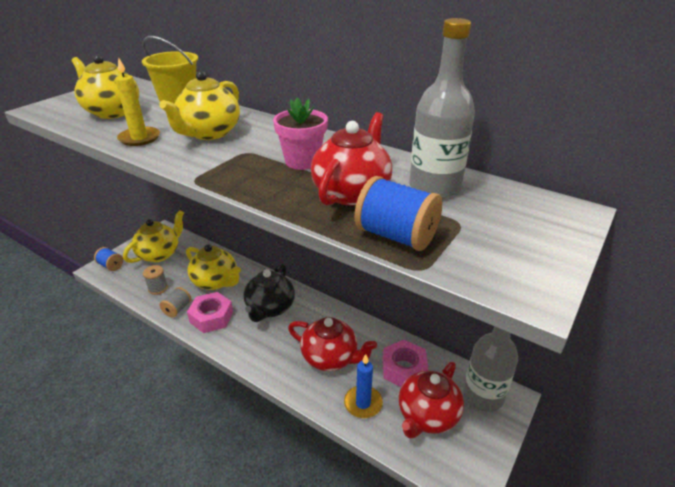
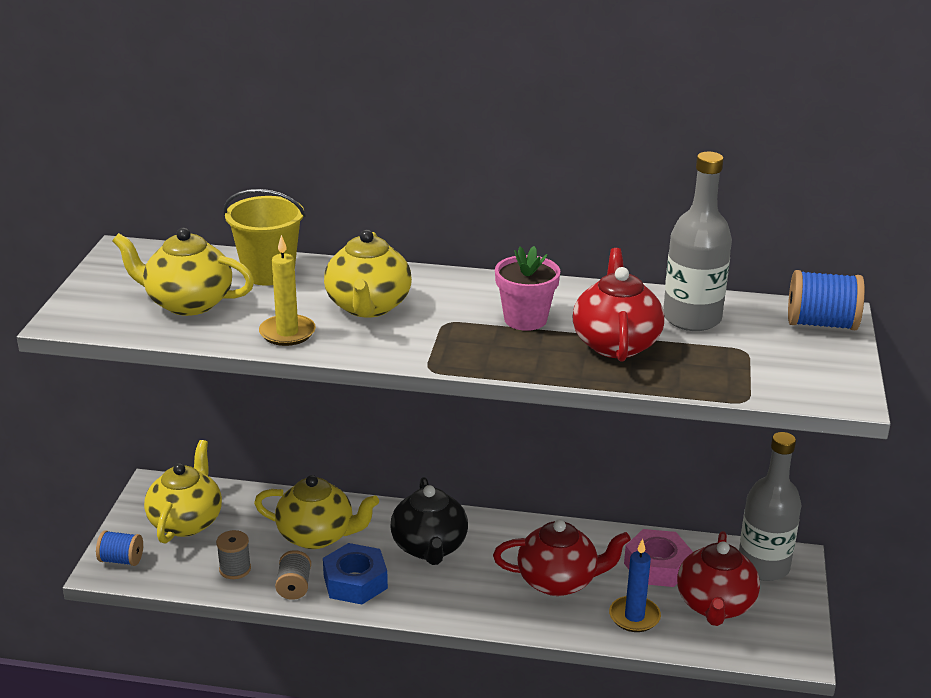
camera: 25 degrees left, 5 degrees down
pink nut [187,292,233,333] -> blue nut [323,543,388,604]
blue spool [354,176,442,251] -> blue spool moved to [788,270,865,330]

